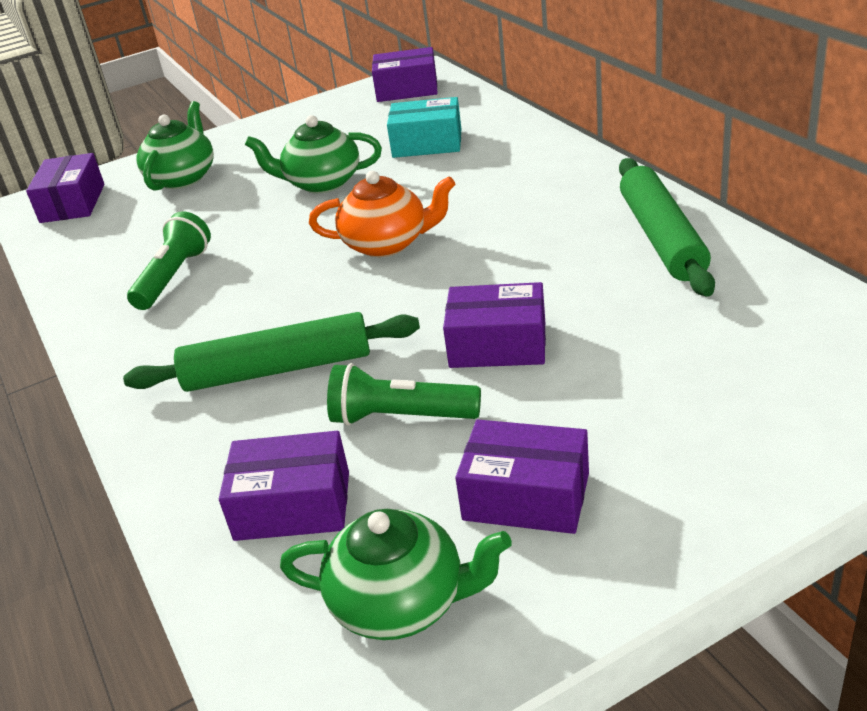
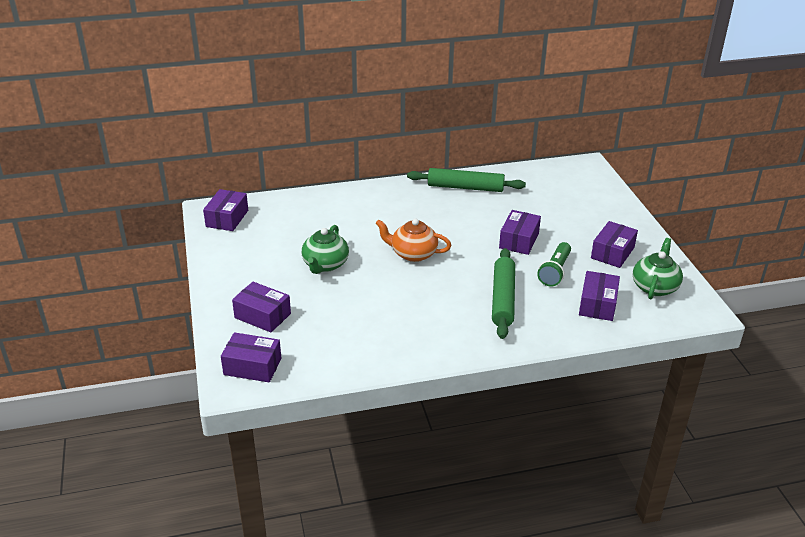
camera: 80 degrees left, 0 degrees up
green flashlight [127,211,211,310] -> none
green teapot [136,101,214,191] -> purple box [232,282,291,332]
orange teapot [309,171,455,257] -> orange teapot turned 90 degrees counterclockwise [375,219,452,262]
turquoise box [387,97,461,158] -> none

